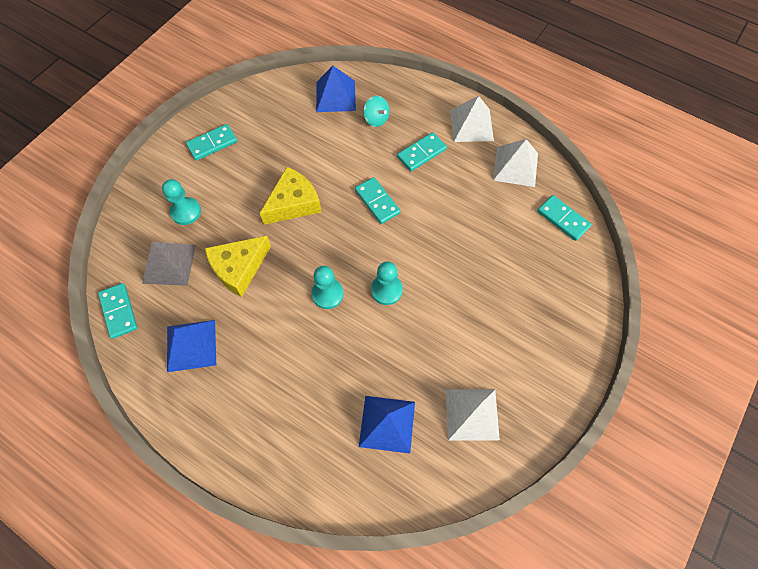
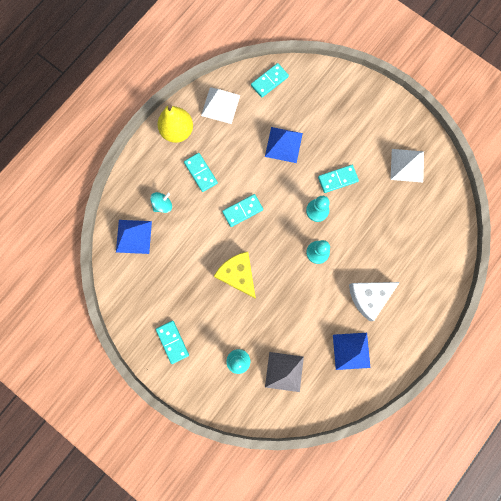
camera: 85 degrees left, 15 degrees up
turquoise domino [98,283,138,339] -> turquoise domino moved to [318,165,359,193]
yellow cheese [205,236,271,297] -> none
blue pyramid [359,396,415,454] -> blue pyramid moved to [265,127,303,163]
white pyramid [450,96,494,142] -> yellow pear [157,104,193,143]
none -> white cheese [349,282,400,321]

